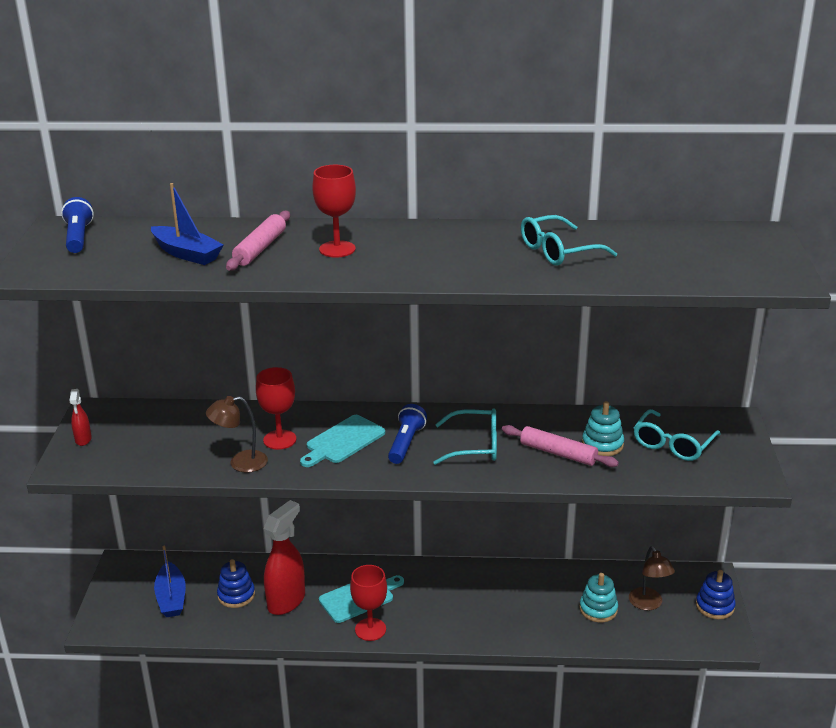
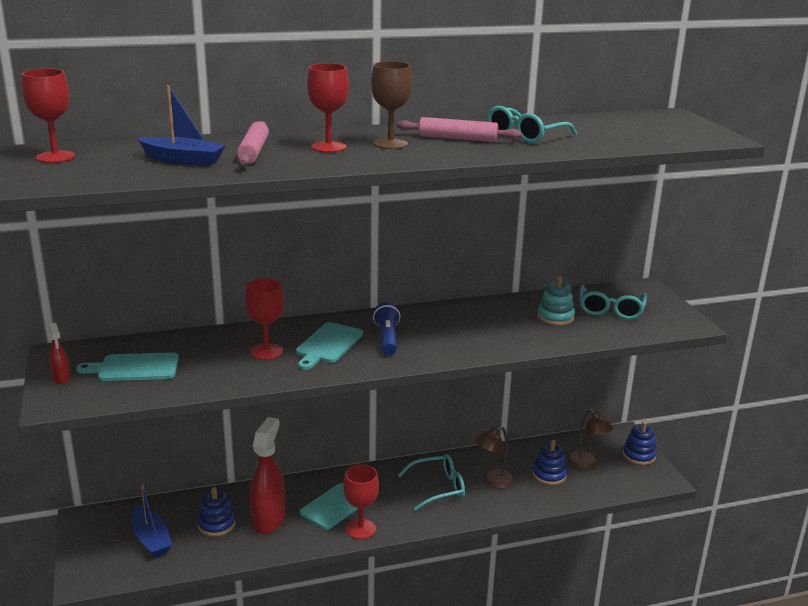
camera: 20 degrees left, 5 degrees down
blue flashlight [61,197,94,253] -> red goblet [22,69,75,163]
brown lamp [206,396,268,473] -> brown lamp moved to [475,426,514,488]
turquoise glasses [433,409,497,465] -> turquoise glasses moved to [398,454,465,511]
pink rolling pin [502,425,619,467] -> pink rolling pin moved to [397,117,522,142]
turquoise stacking toy [579,573,618,622] -> blue stacking toy [532,440,567,485]
none -> turquoise cutting board [76,352,179,381]
none -> brown goblet [371,61,412,149]

